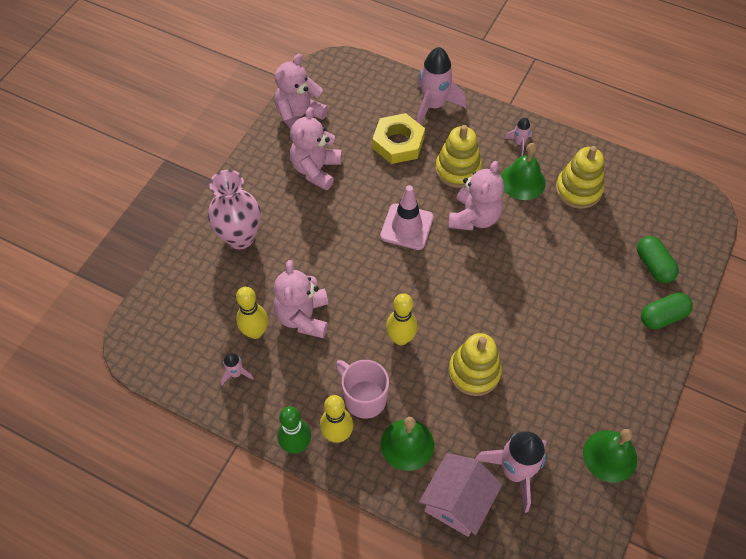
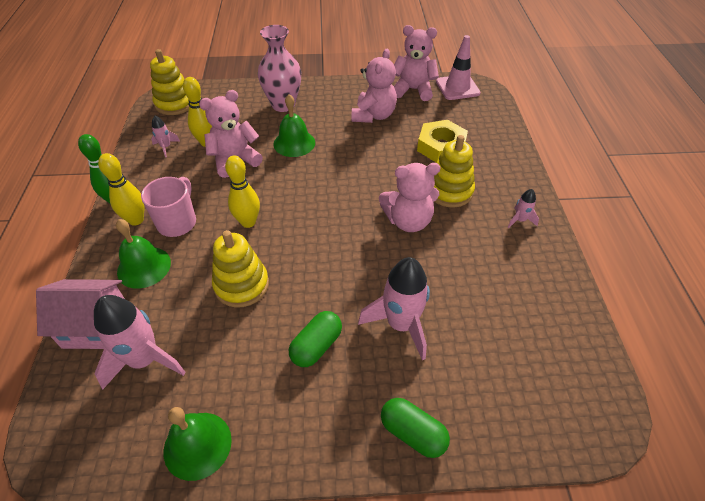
camera: 60 degrees right, 10 degrees down
pink teddy bear [290,107,342,190] -> pink teddy bear turned 120 degrees clockwise [351,49,397,123]
pink traffic cone [380,185,434,250] -> pink traffic cone moved to [436,35,481,100]
pink rocket [416,47,466,124] -> pink rocket moved to [358,257,430,360]
green bell [501,143,546,200] -> green bell moved to [273,94,315,157]
yellow stacking toy [556,146,604,209] -> yellow stacking toy moved to [150,49,189,115]
green capsule [637,236,679,283] -> green capsule moved to [289,311,342,367]

